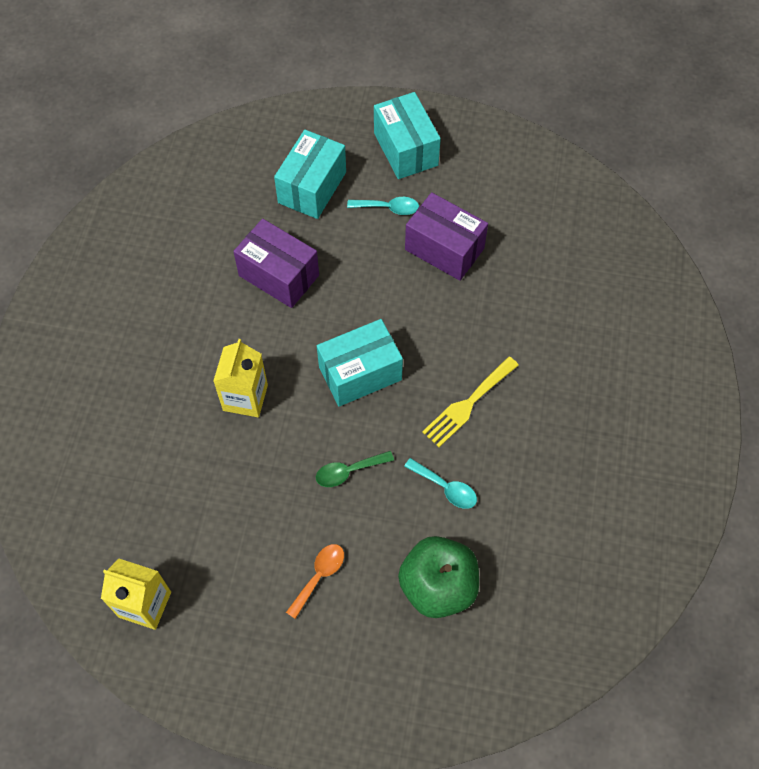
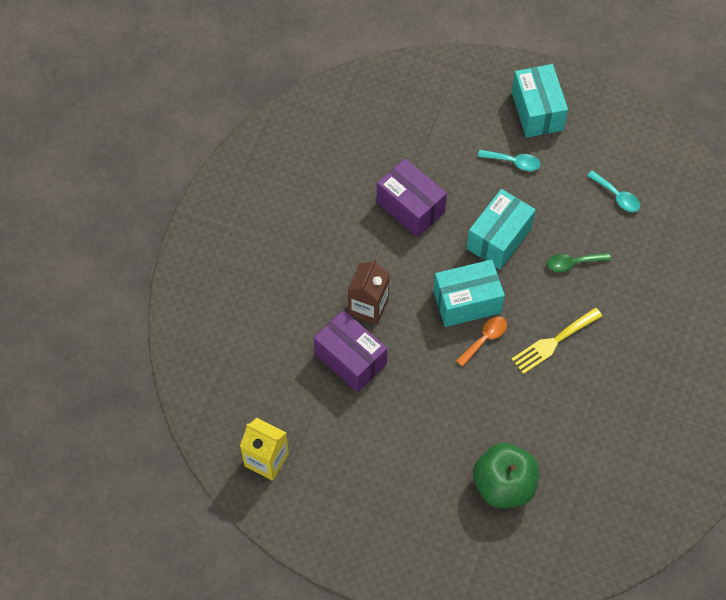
camera: 10 degrees right, 0 degrees up
yellow carton [213,339,268,417] -> brown carton [348,259,389,325]
turquoise box [274,130,346,219] -> turquoise box moved to [466,189,536,269]
orange spoon [286,544,344,619] -> orange spoon moved to [456,317,507,366]
green spoon [316,451,394,487] -> green spoon moved to [547,253,611,272]
turquoise spoon [404,458,477,509] -> turquoise spoon moved to [587,170,640,212]
purple box [405,192,488,281] -> purple box moved to [314,310,387,392]

